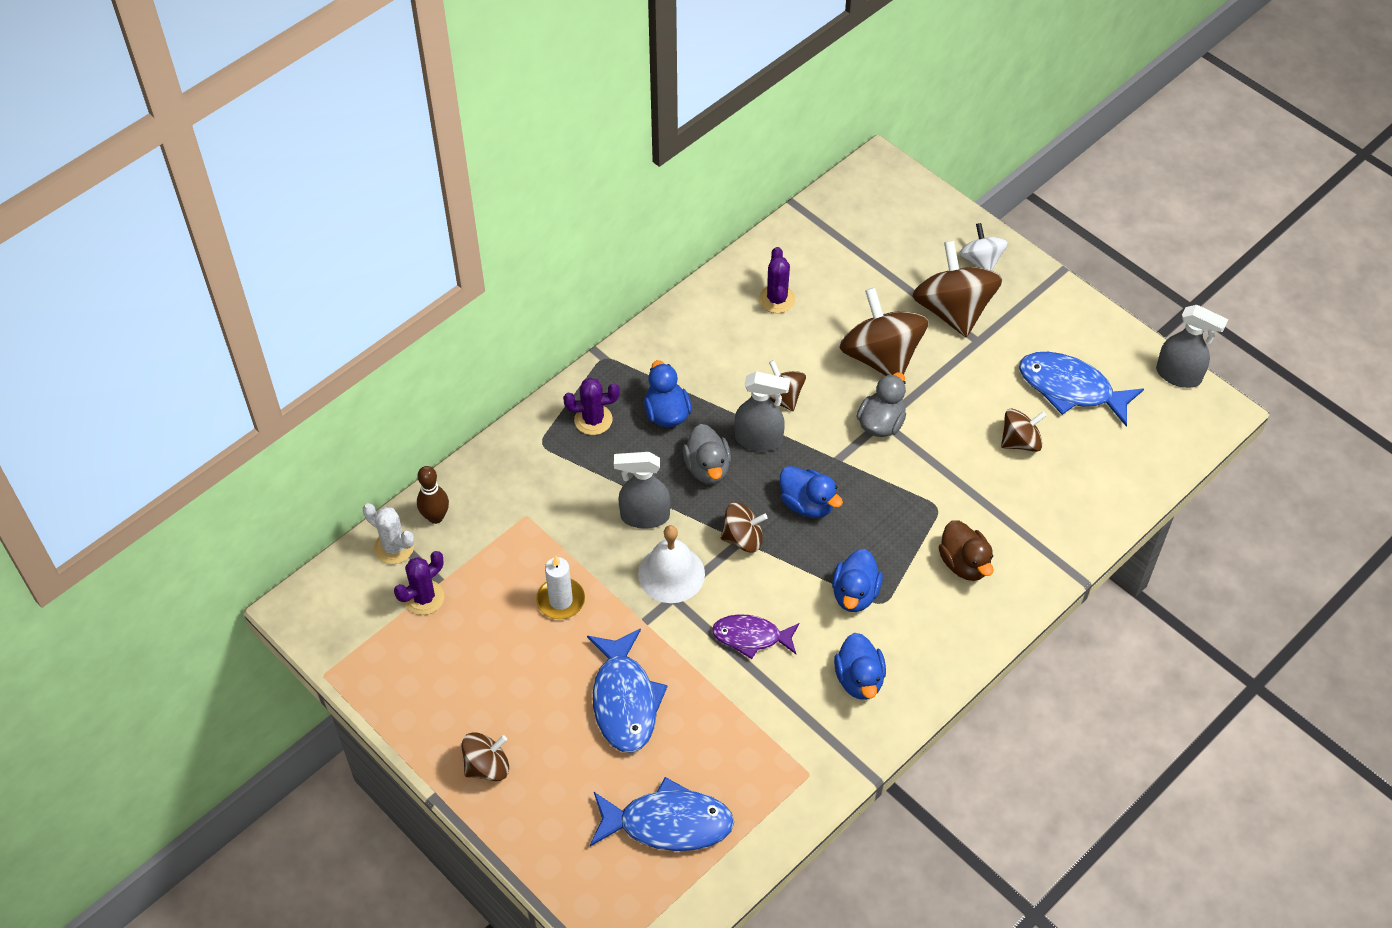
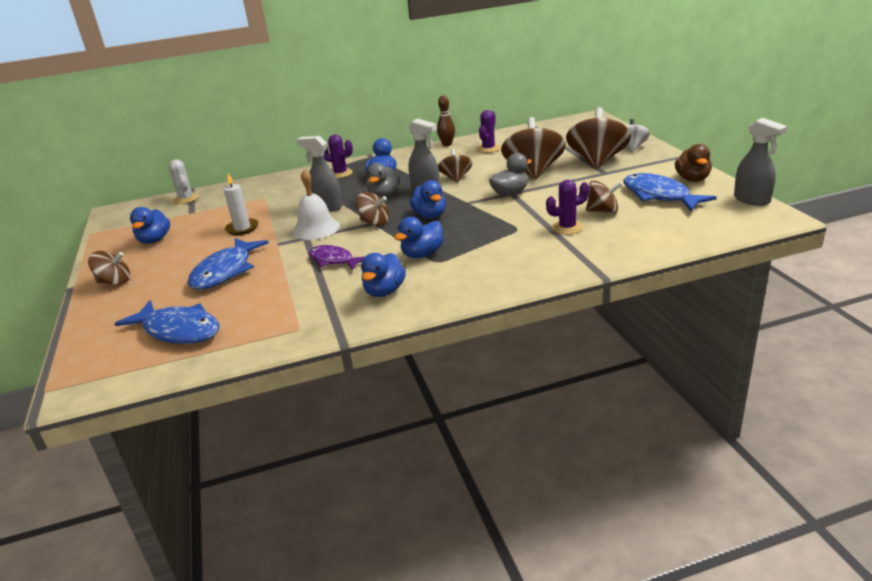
camera: 30 degrees right, 25 degrees down
purple cactus [394,551,444,615] -> purple cactus moved to [546,180,589,234]
brown bowling pin [417,466,449,524] -> brown bowling pin moved to [437,96,455,146]
brown duck [939,520,994,581] -> brown duck moved to [675,144,712,182]
none -> blue duck [130,207,170,244]

